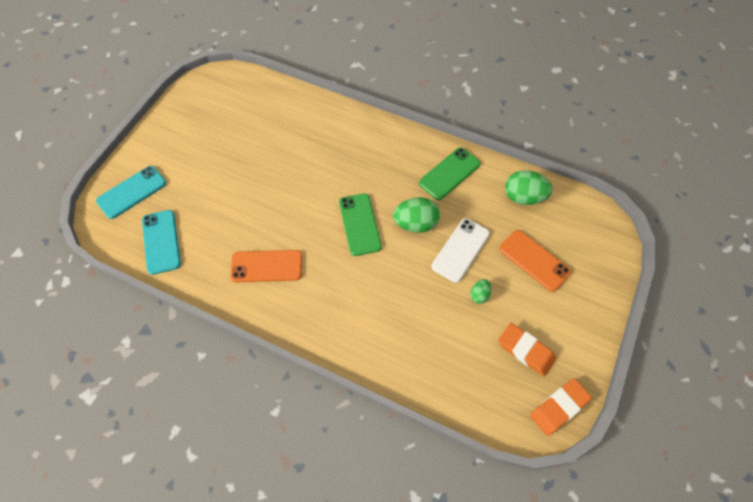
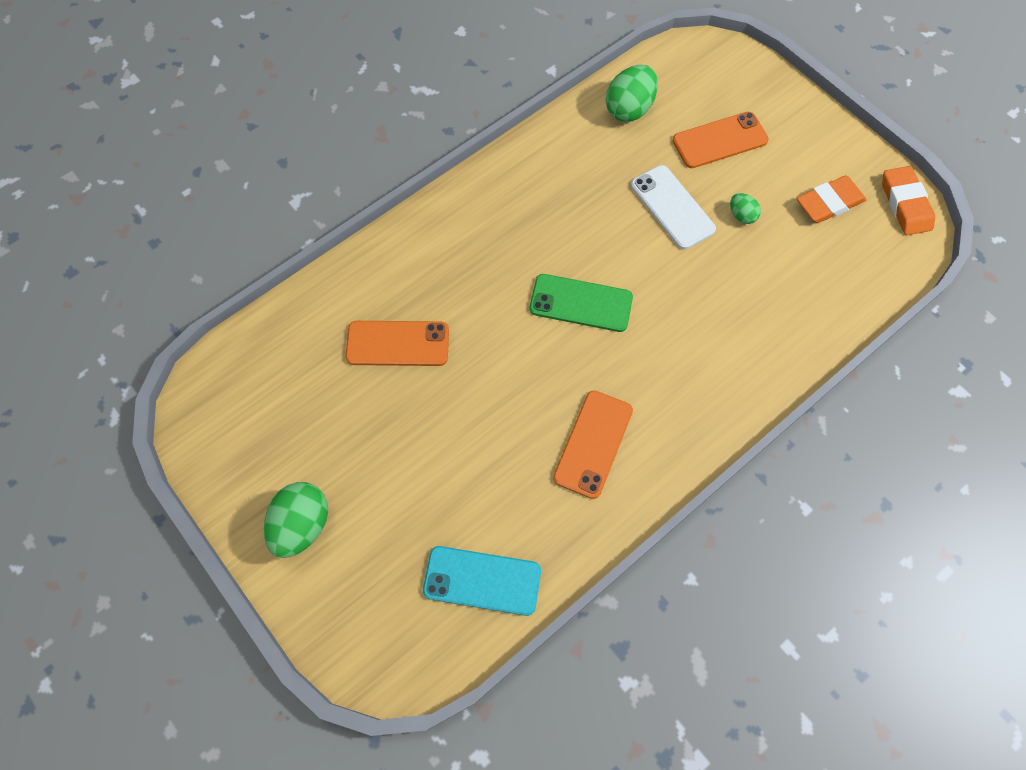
camera: 65 degrees left, 5 degrees up
turquoise phone [96,166,166,219] -> none
green egg [393,197,440,233] -> green egg moved to [264,482,328,558]
green phone [419,147,480,200] -> none
none -> orange phone [346,321,449,366]

